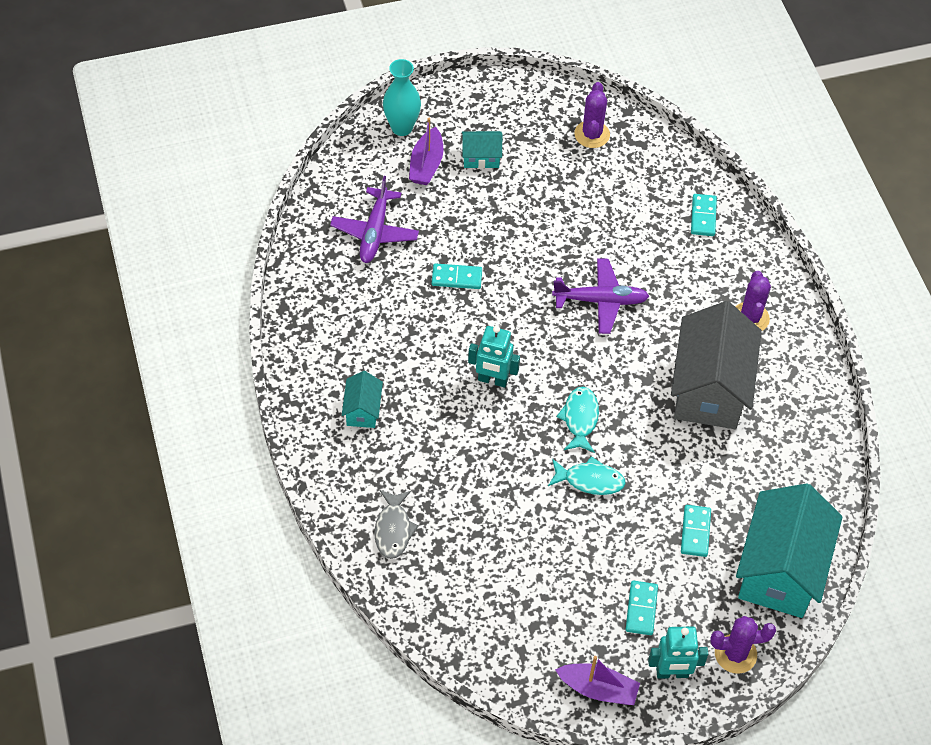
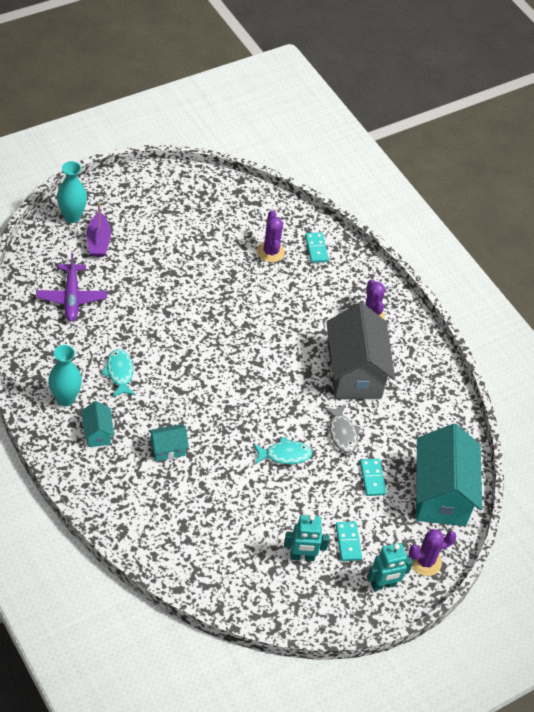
camera: 20 degrees left, 5 degrees down
grey fish [375,490,419,559] -> grey fish moved to [324,404,360,453]
turquoise domino [432,263,482,289] -> none
turquoise house [462,131,502,169] -> turquoise house moved to [149,424,189,461]
turquoise robot [468,326,520,388] -> turquoise robot moved to [284,515,329,561]
purple plane [552,258,649,334] -> none
purple boat [555,656,640,705] -> none
turquoise fish [556,387,599,453] -> turquoise fish moved to [102,349,136,397]
purple cactus [574,82,610,148] -> purple cactus moved to [257,210,285,262]
none -> turquoise vase [48,345,82,407]

